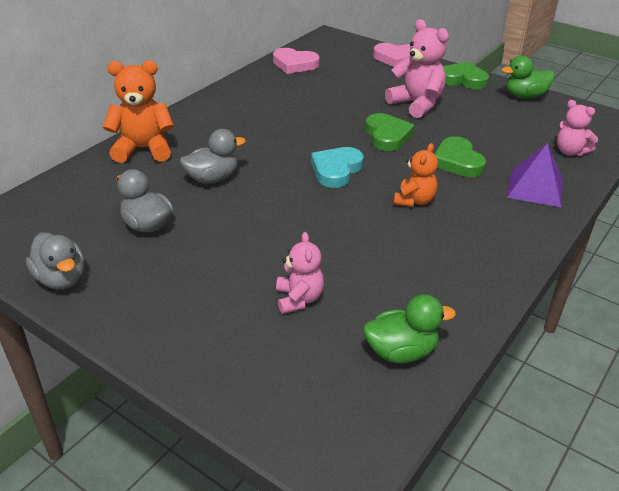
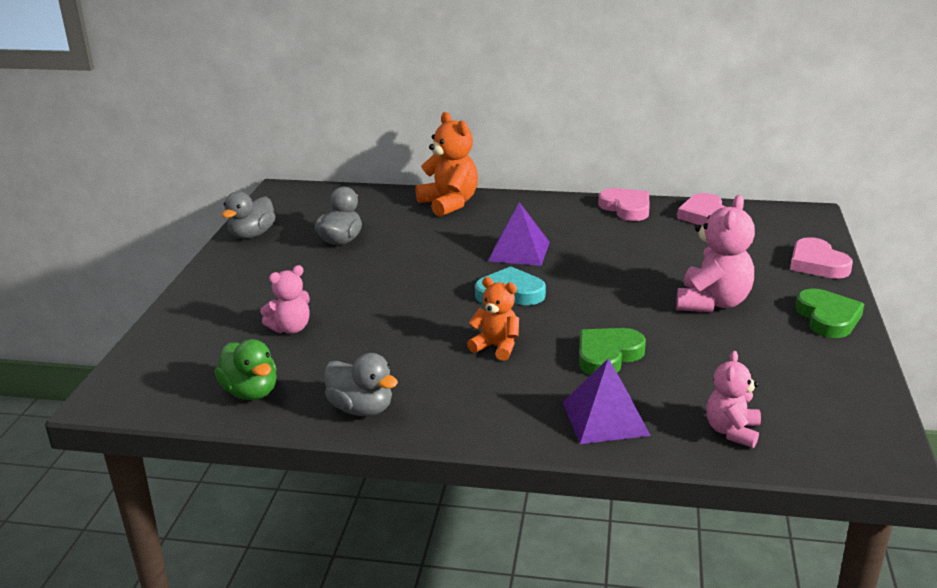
camera: 65 degrees right, 10 degrees down
grey duck [180,129,246,184] -> grey duck moved to [324,353,398,416]
green heart [365,113,415,151] -> none
orange teddy bear [394,143,438,207] -> orange teddy bear turned 150 degrees counterclockwise [467,277,519,361]
green duck [501,56,555,98] -> none
none -> purple pyramid [488,202,550,266]
none -> pink heart [598,188,650,221]

